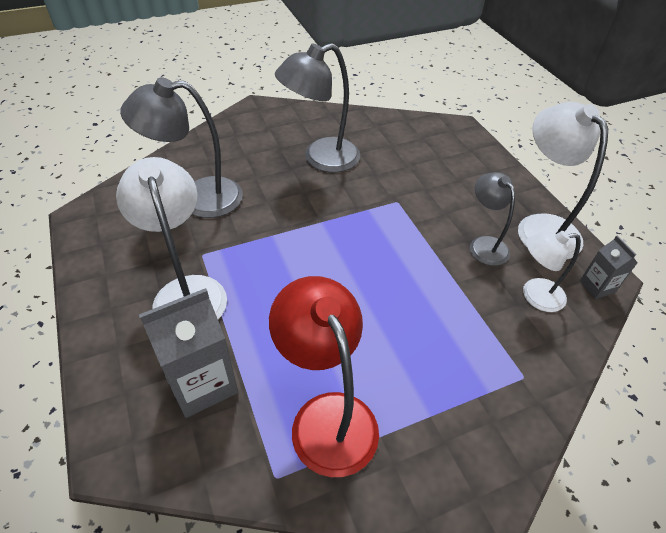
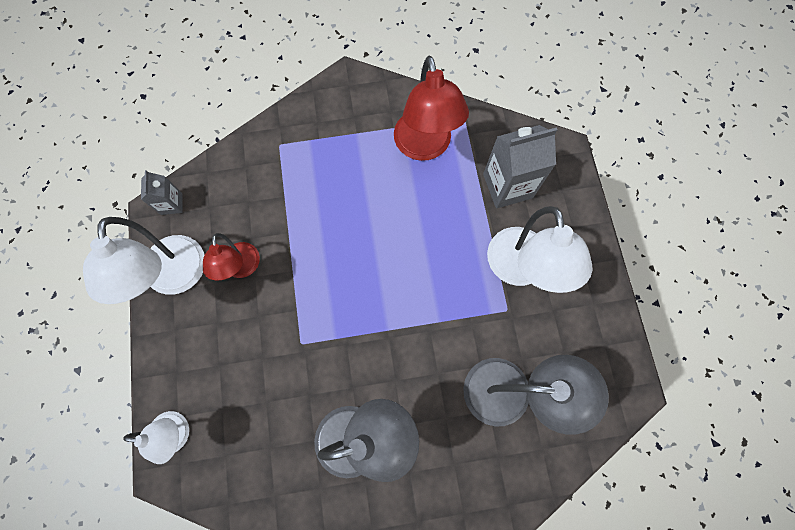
camera: 165 degrees left, 25 degrees up
grey lamp [470,172,515,266] -> red lamp [203,233,260,281]
white lamp [523,231,581,312] -> white lamp moved to [123,411,189,464]

